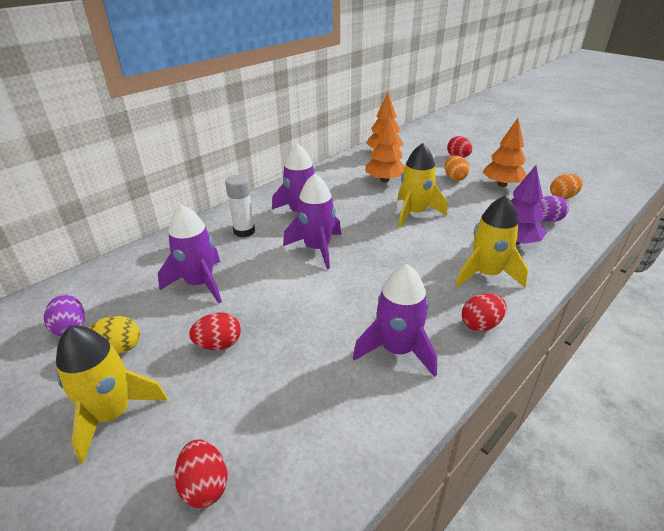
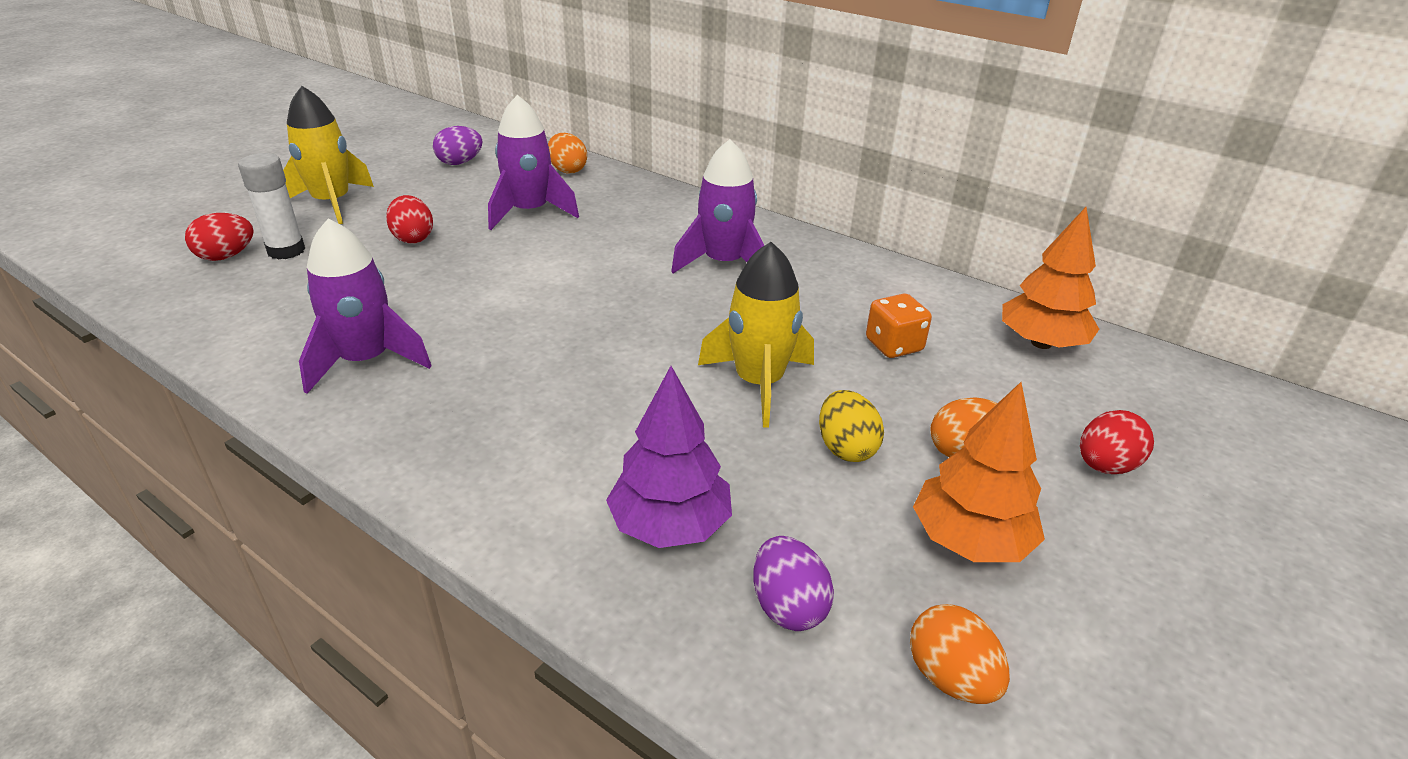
camera: 80 degrees right, 0 degrees up
yellow egg [89,316,140,354] -> yellow egg moved to [819,390,884,462]
white glue stick [225,175,255,237] -> white glue stick moved to [238,153,305,260]
purple rocket [283,173,341,269] -> none
orange tree [366,115,405,182] -> orange dice [866,294,932,358]
yellow rocket [456,195,528,288] -> none
red egg [462,293,507,332] -> none
none -> orange egg [548,133,587,174]

